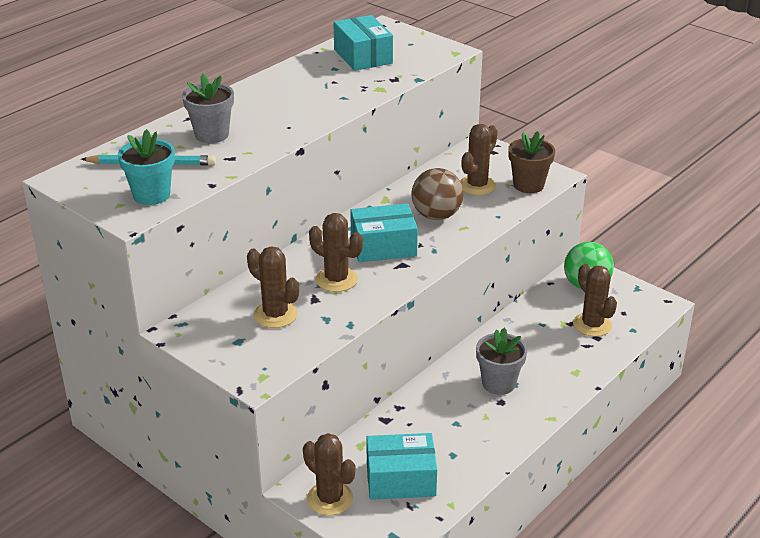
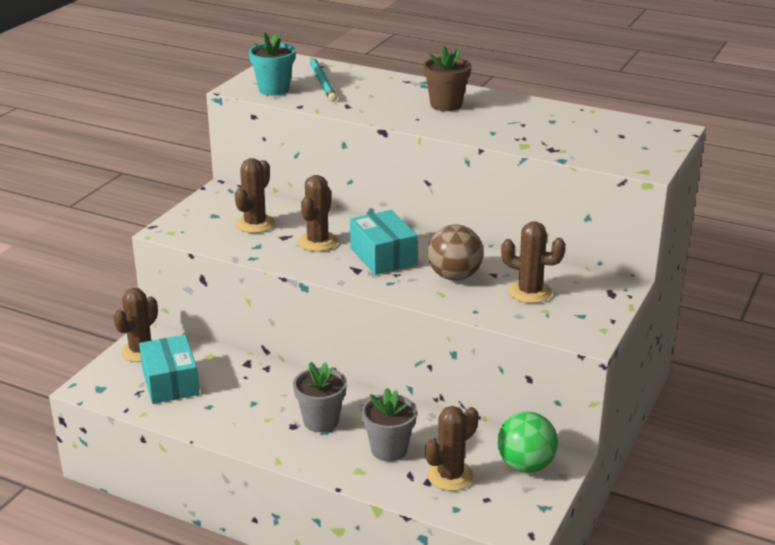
camera: 75 degrees right, 5 degrees down
grey flower pot [182,74,234,143] -> grey flower pot moved to [362,388,417,462]
turquoise box [333,15,393,71] -> none
brown flower pot [509,131,555,193] -> brown flower pot moved to [423,46,471,111]

